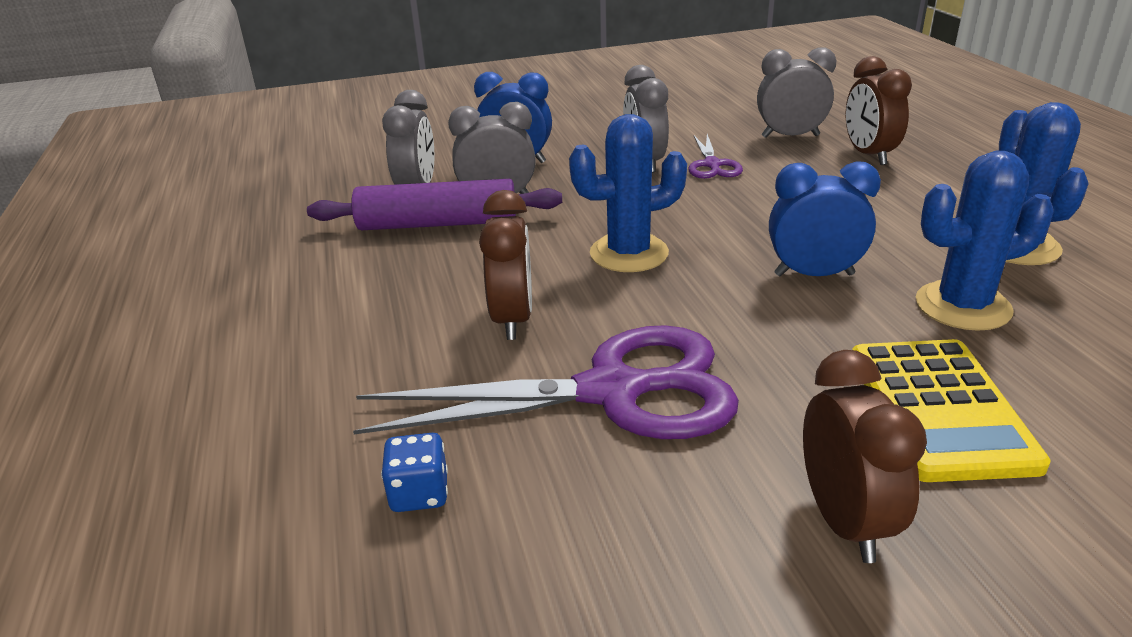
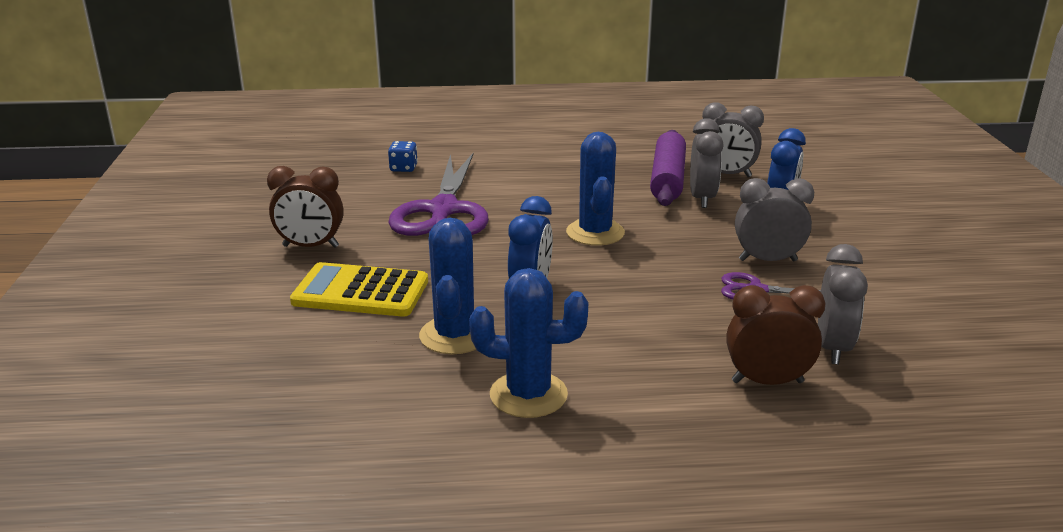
camera: 100 degrees right, 5 degrees down
brown clock [479,190,532,340] -> none

